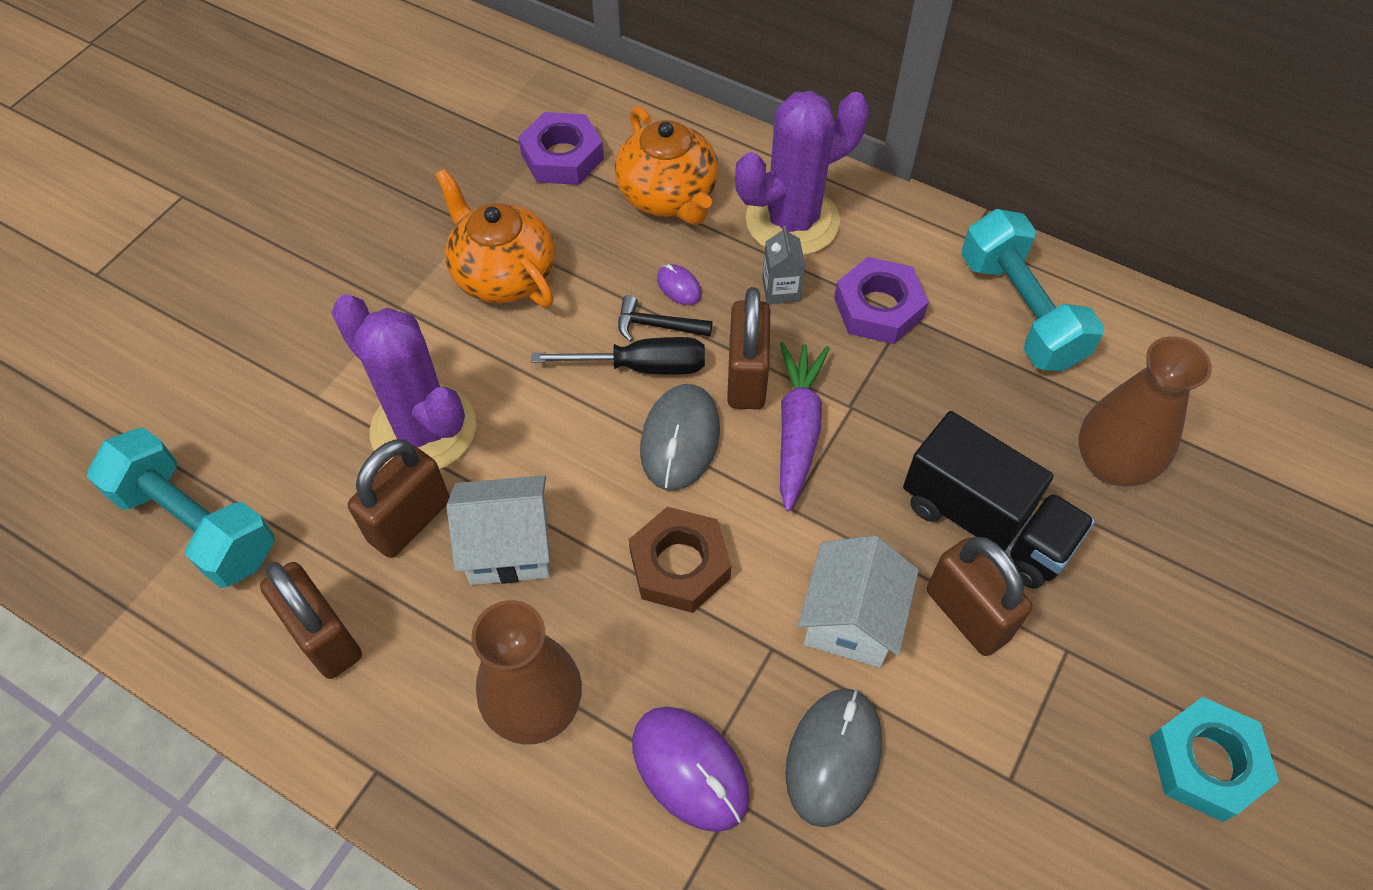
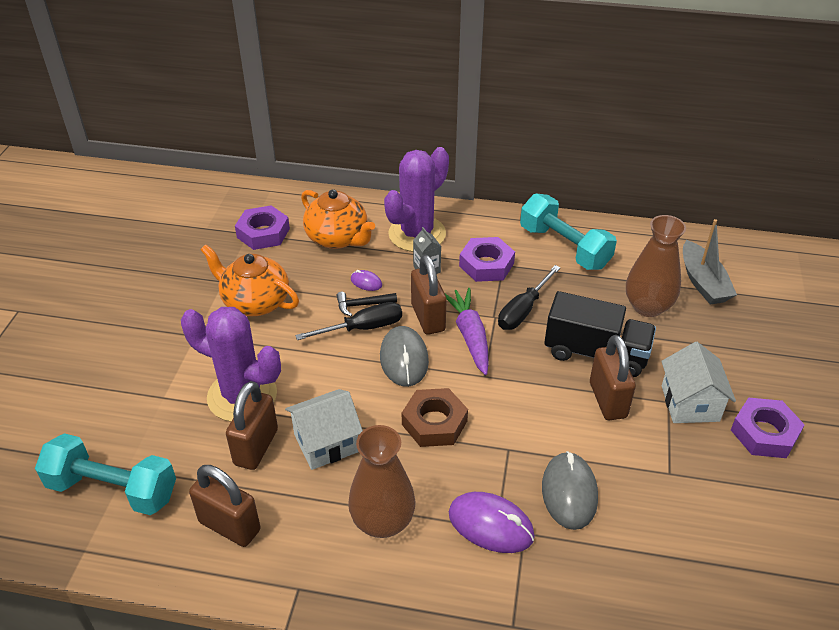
camera: 20 degrees left, 15 degrees down
white house [798,536,919,667] -> white house moved to [661,342,736,423]
brown padlock [927,537,1032,656] -> brown padlock turned 45 degrees clockwise [590,335,636,420]
turquoise nut [1149,697,1279,822] -> purple nut [731,397,805,458]
none -> black screwdriver [498,265,561,330]
none -> grey boat [683,219,737,305]

